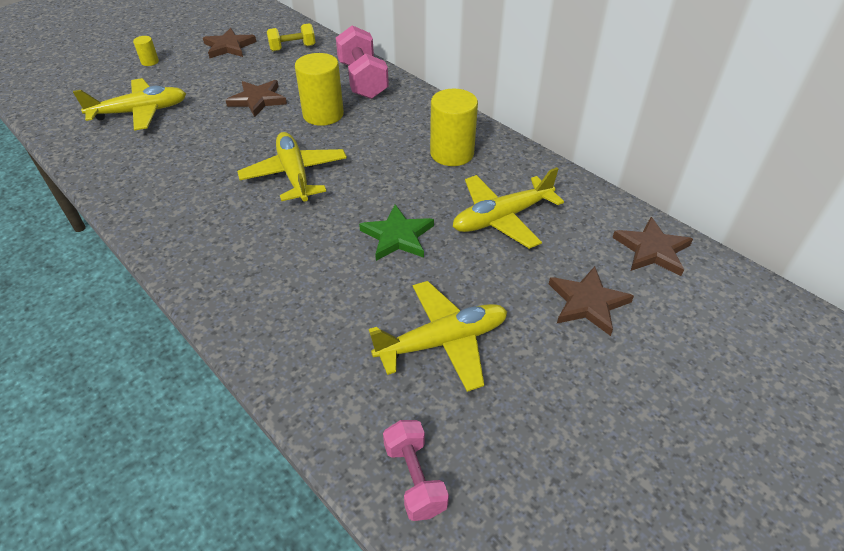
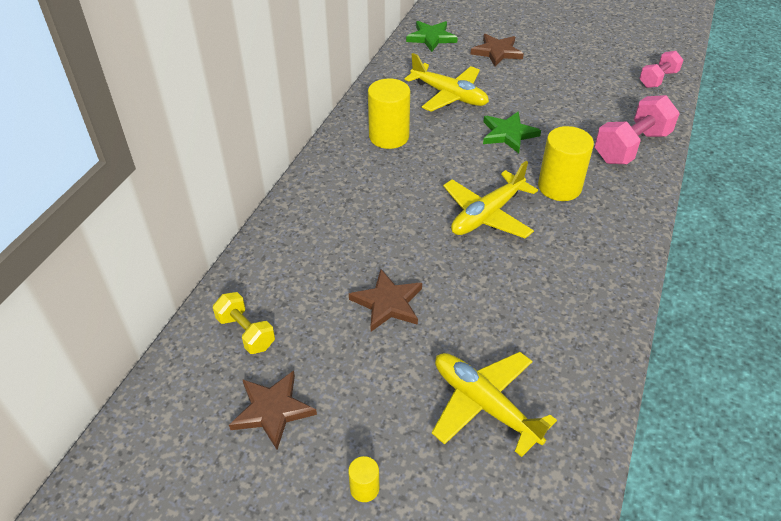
camera: 115 degrees left, 0 degrees up
yellow cylinder [295,53,344,126] -> yellow cylinder moved to [538,126,594,201]
pink dumbbell [336,25,389,99] -> pink dumbbell moved to [595,95,680,164]
yellow plane [369,281,507,392] -> none
brown star [612,217,693,276] -> green star [406,21,458,52]

